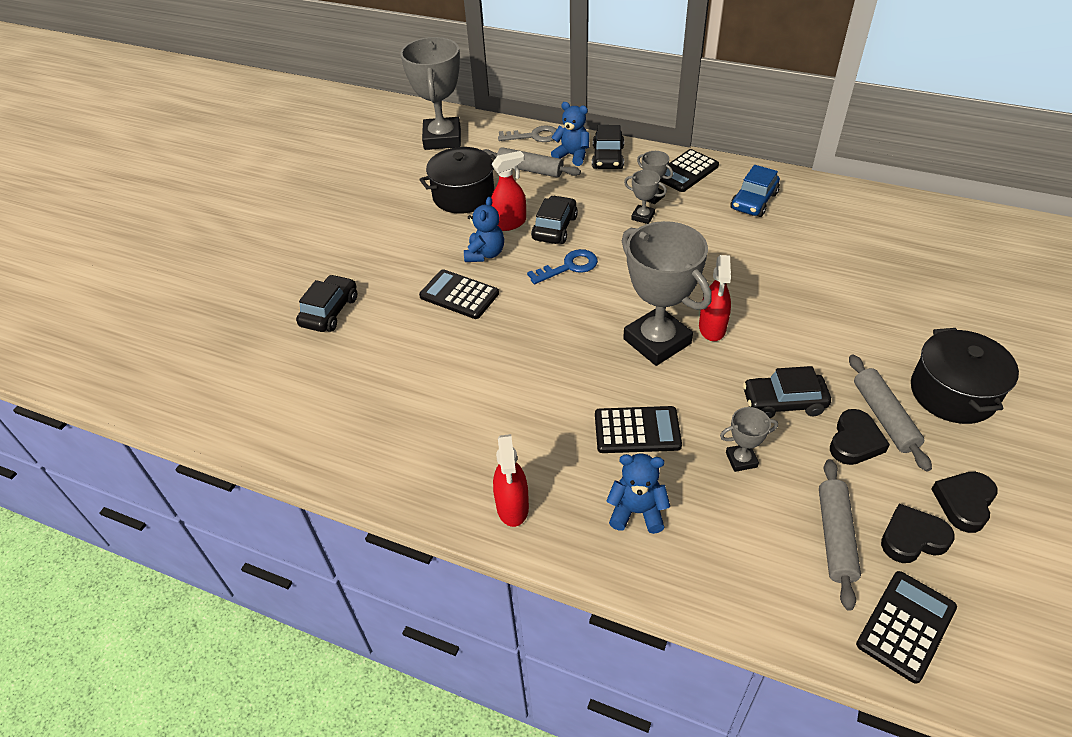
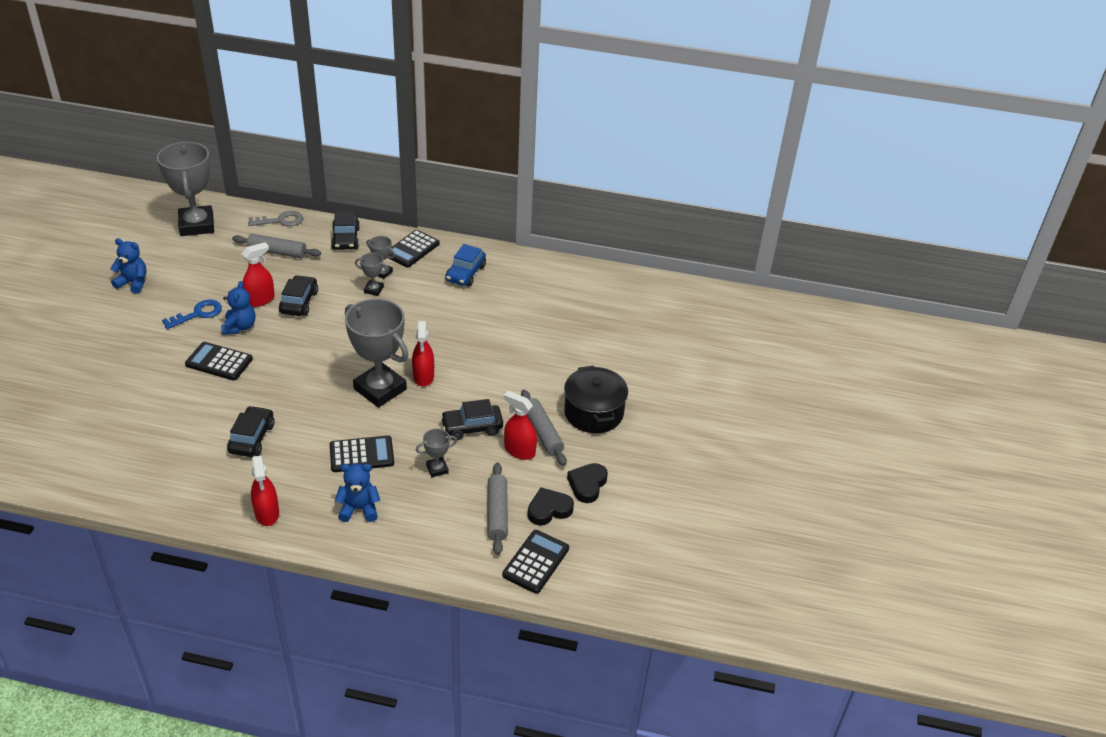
camera: 15 degrees left, 5 degrees down
black car [296,275,357,332] -> black car moved to [227,406,275,457]
black pot [419,147,496,214] -> none
blue key [527,249,598,284] -> blue key moved to [162,300,222,329]
blue teddy bear [551,102,589,166] -> blue teddy bear moved to [110,238,146,293]
black heart [830,409,890,465] -> red spray bottle [504,391,537,460]

